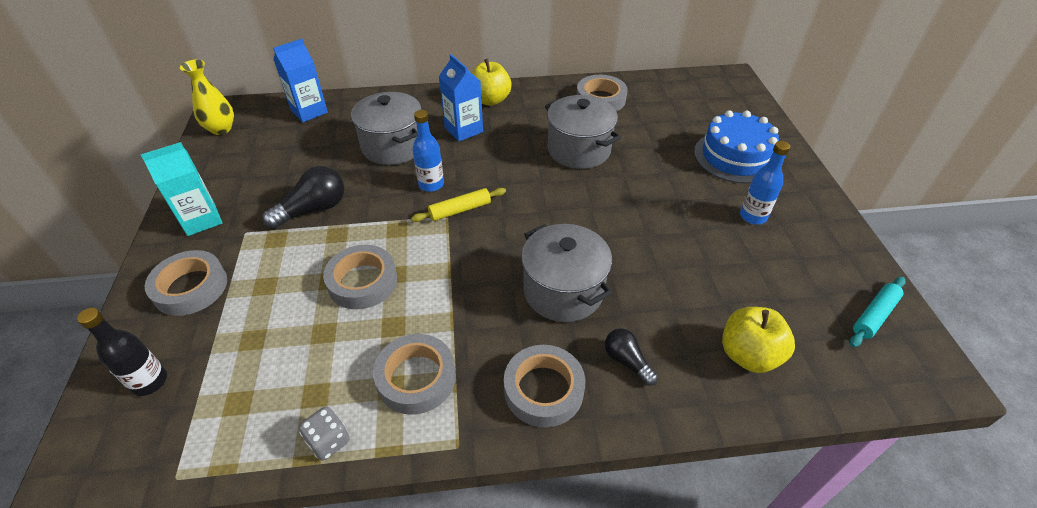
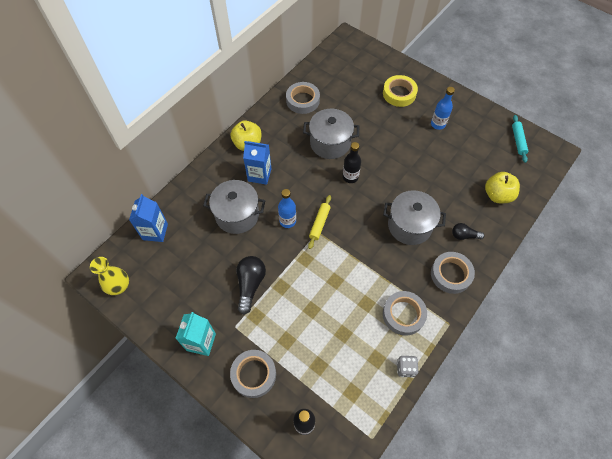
camera: 45 degrees left, 15 degrees up
grey tape [323,245,397,309] -> none
blue cake [694,110,779,184] -> yellow tape [383,75,418,107]
none -> black bottle [343,142,361,183]

